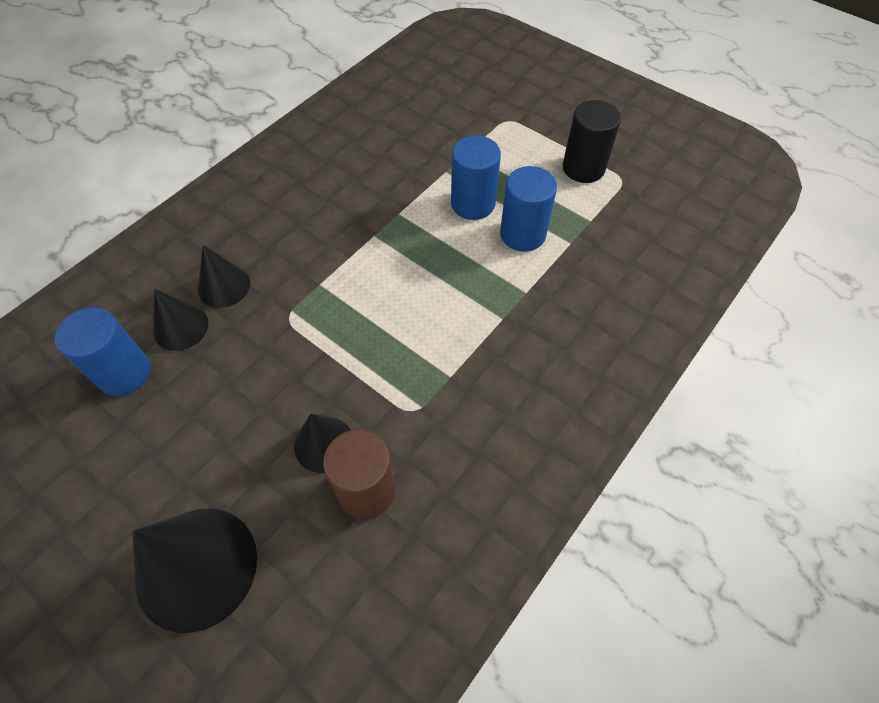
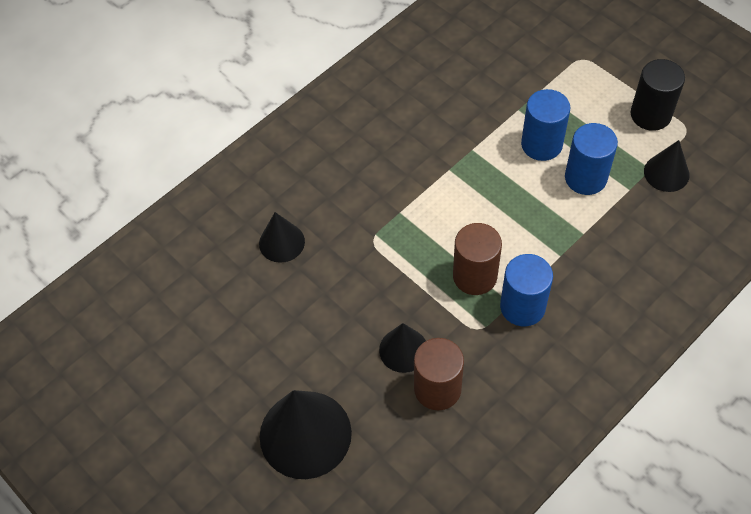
camera: 10 degrees right, 0 degrees up
blue cylinder [55,307,151,396] -> blue cylinder moved to [500,254,553,326]
black cone [198,245,250,308] -> black cone moved to [644,140,690,192]
none -> brown cylinder [453,223,502,295]

